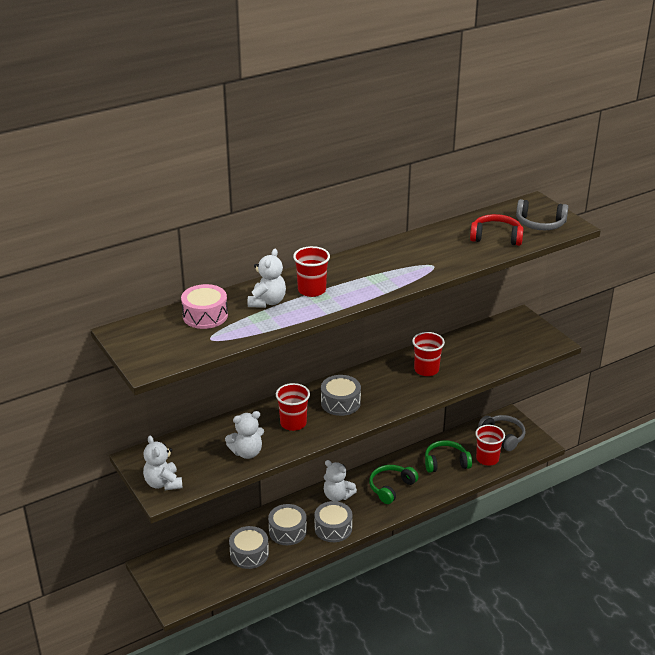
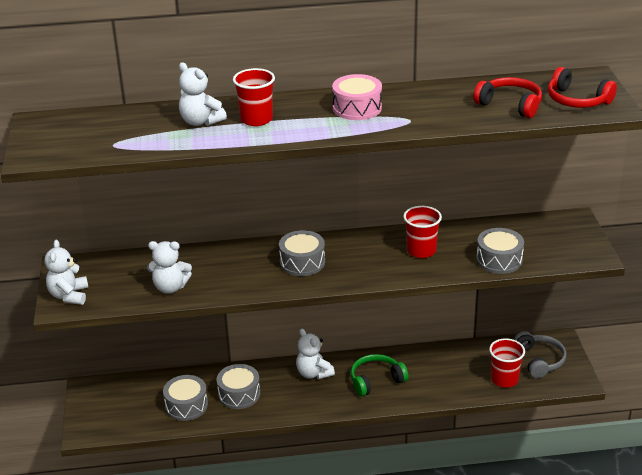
camera: 25 degrees right, 0 degrees up
pink drum [181,284,228,329] -> pink drum moved to [332,74,382,120]
white teddy bear [248,249,286,308] -> white teddy bear turned 90 degrees clockwise [179,63,227,126]
red cup [276,383,310,431] -> none
grey drum [314,501,352,542] -> grey drum moved to [476,228,524,274]
green headphones [425,440,472,473] -> none
grey headphones [516,199,568,230] -> red headphones [548,67,617,108]

